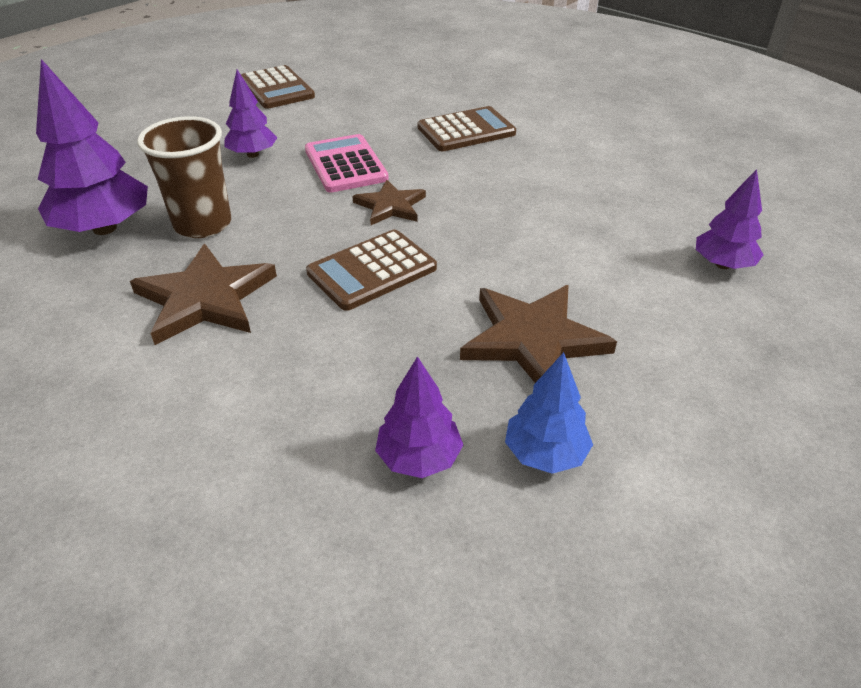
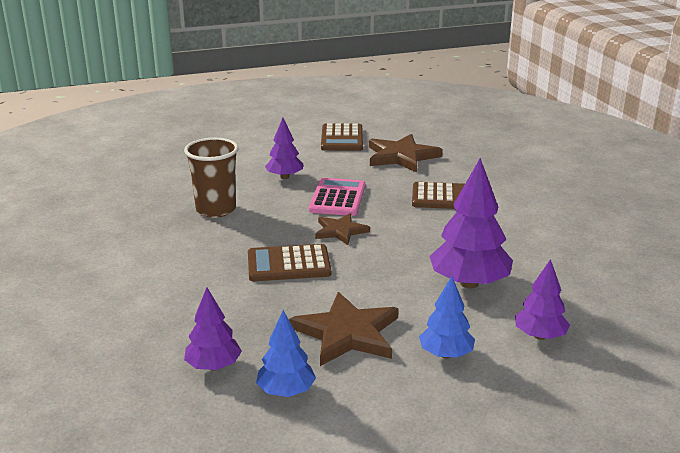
camera: 30 degrees right, 15 degrees down
purple tree [36,59,148,235] -> purple tree moved to [430,158,513,288]
brown star [130,244,277,345] -> brown star moved to [369,134,443,173]
none -> blue tree [419,276,475,358]

